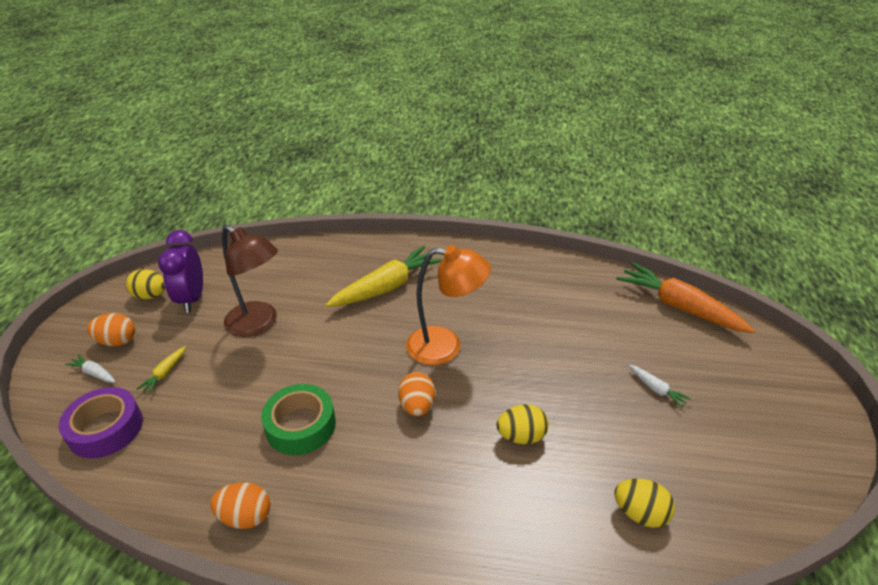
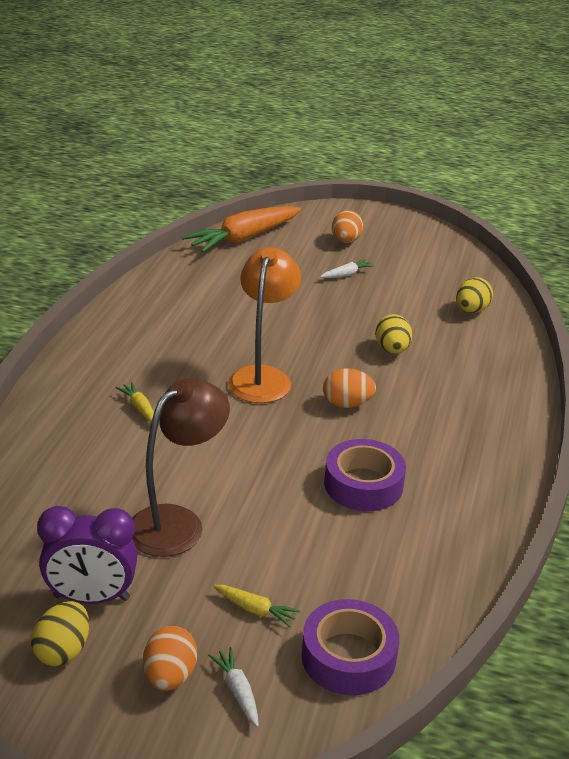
camera: 85 degrees left, 5 degrees down
white carrot [65,354,116,383] -> white carrot turned 120 degrees clockwise [208,647,259,727]
orange egg [210,482,270,529] -> orange egg moved to [332,210,363,243]
green tape [261,384,336,455] -> purple tape [324,439,406,511]
yellow carrot [326,245,442,307] -> yellow carrot [116,382,154,423], size x0.43

